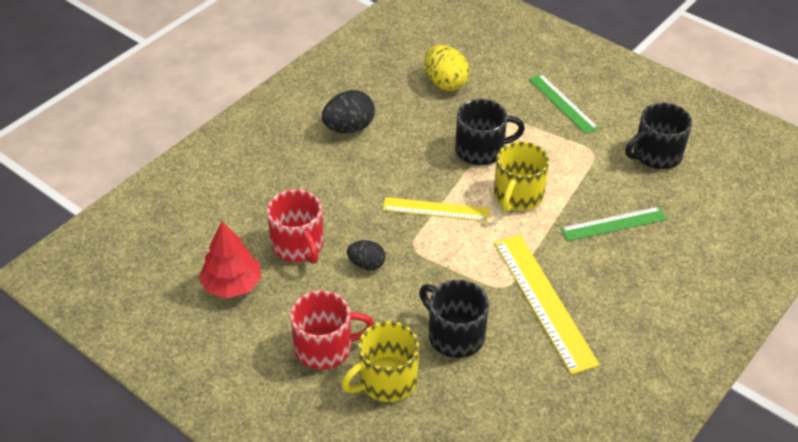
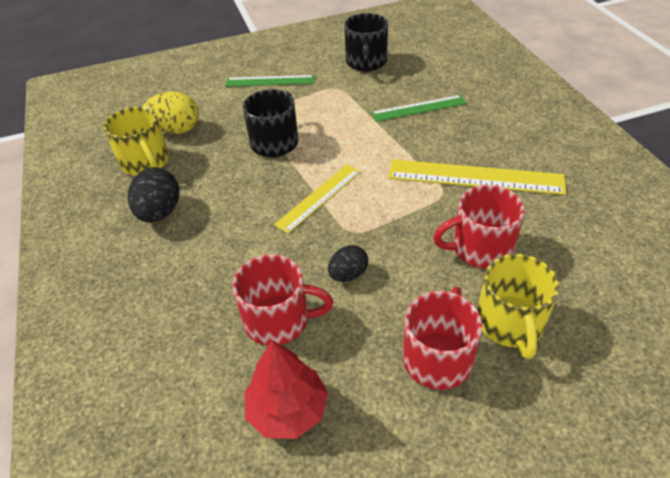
camera: 55 degrees left, 0 degrees up
black mug [419,280,489,358] -> red mug [433,185,525,268]
yellow mug [494,141,549,212] -> yellow mug moved to [104,107,169,175]
green ruler [561,207,667,241] -> green ruler turned 60 degrees clockwise [371,95,467,122]

